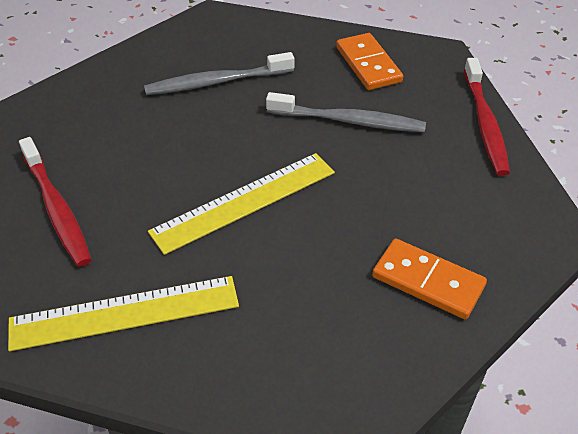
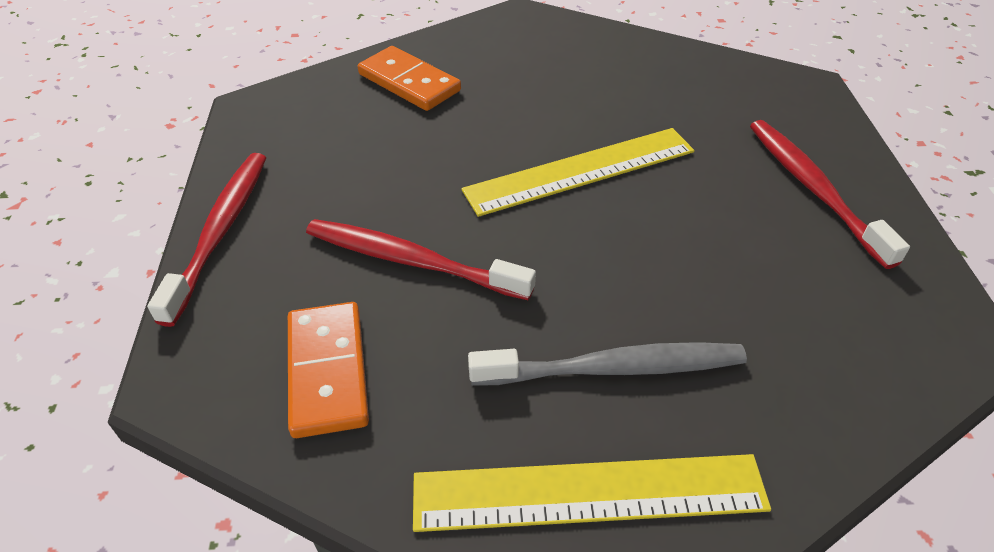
camera: 170 degrees left, 0 degrees up
yellow ruler [8,276,239,351] -> yellow ruler moved to [413,454,771,532]
grey toothbrush [266,92,426,132] -> red toothbrush [306,219,536,300]

